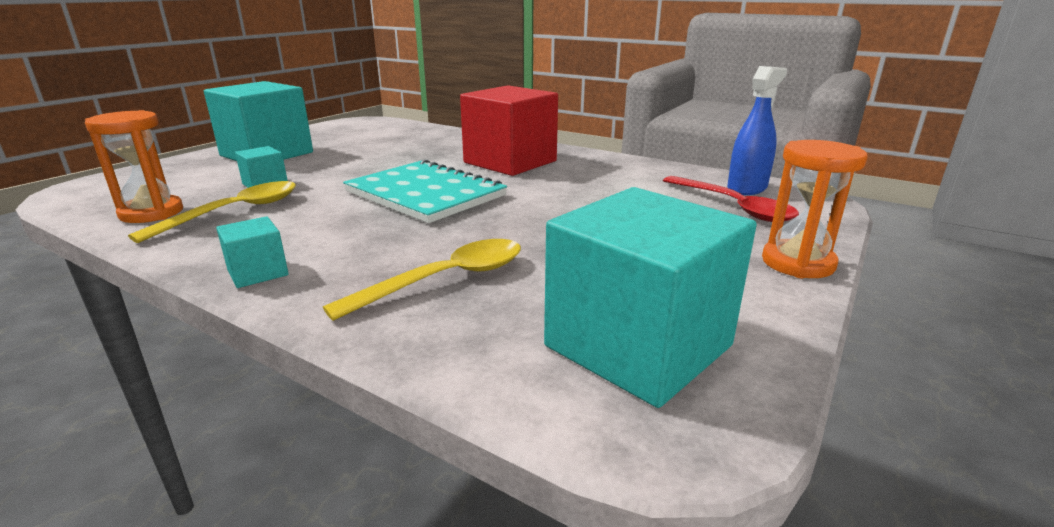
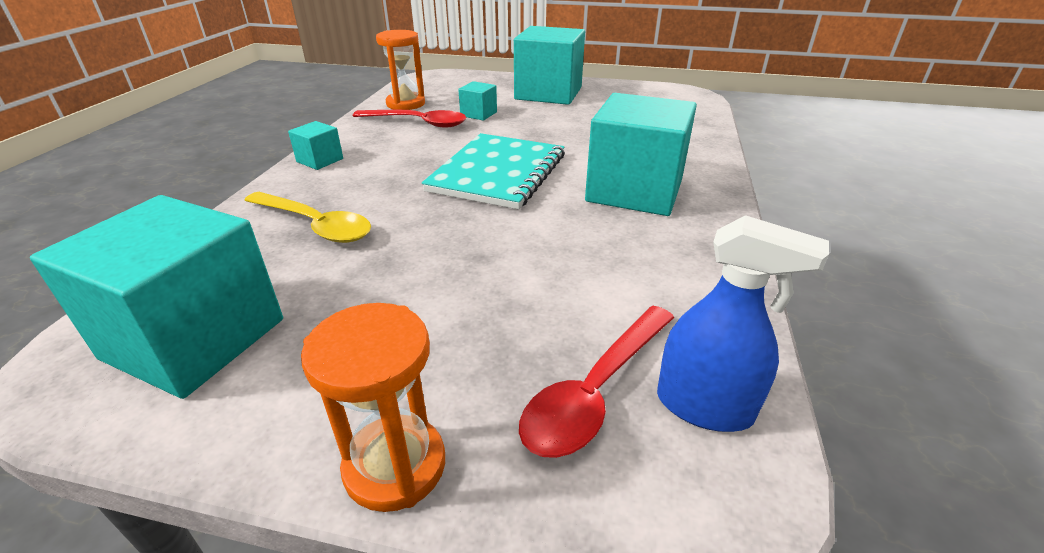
camera: 70 degrees right, 10 degrees up
yellow spoon [128,181,296,243] -> red spoon [353,110,466,127]
red cube [460,85,558,176] -> turquoise cube [585,93,697,216]

